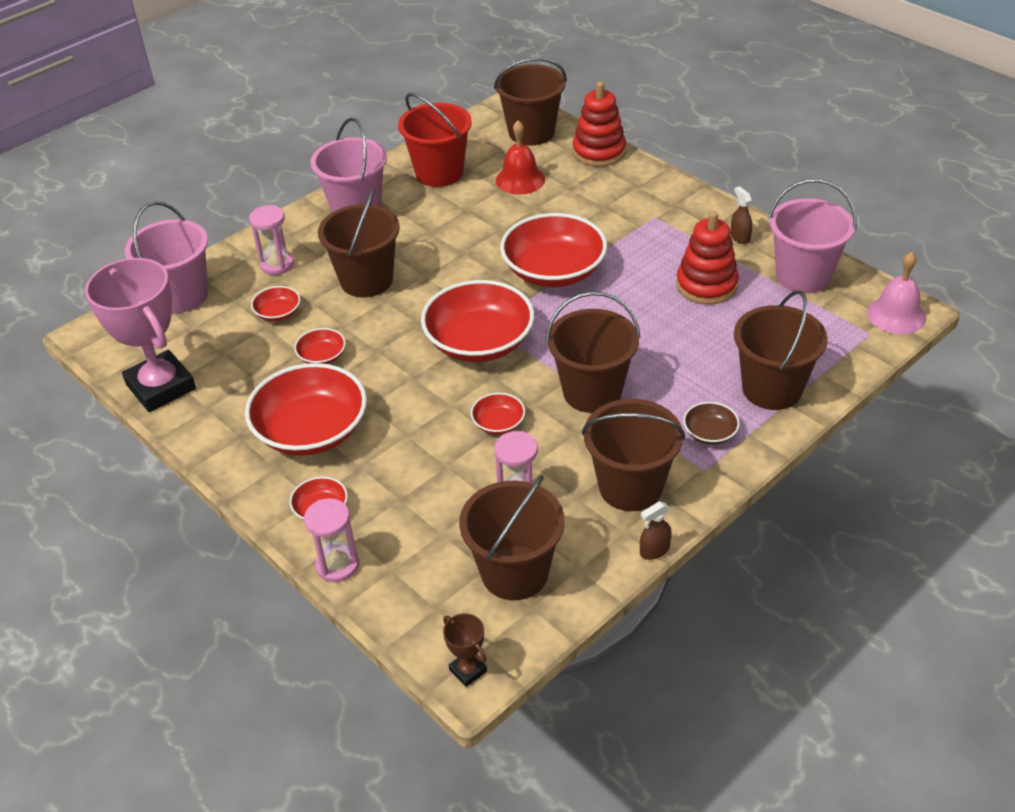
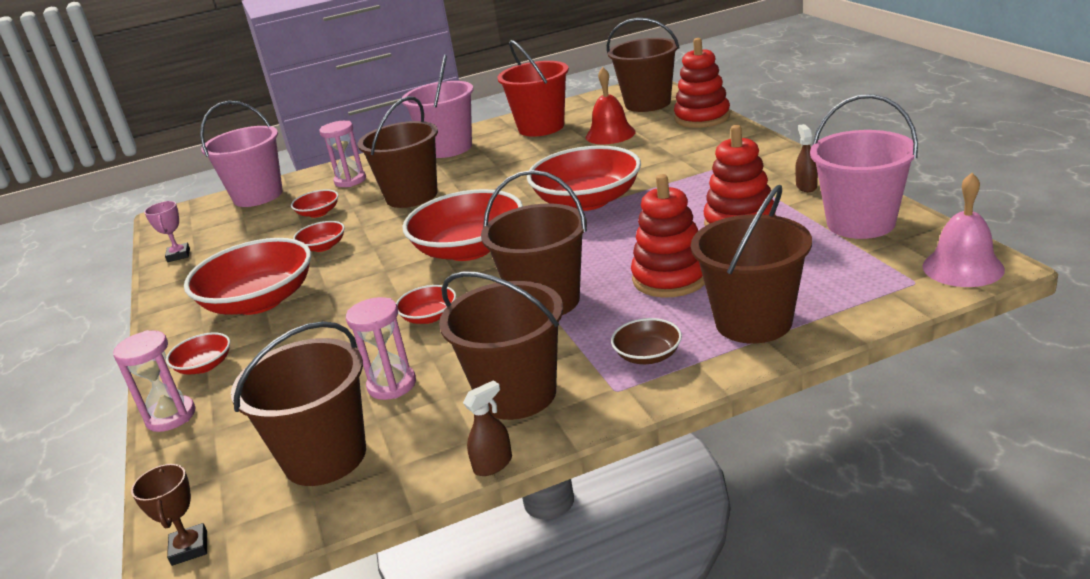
camera: 25 degrees right, 15 degrees down
pink trophy [85,258,196,412] -> pink trophy [144,201,190,262], size x0.42
brown spray bottle [640,501,672,560] -> brown spray bottle turned 150 degrees clockwise [463,380,512,476]
none -> red stacking toy [631,174,705,298]

